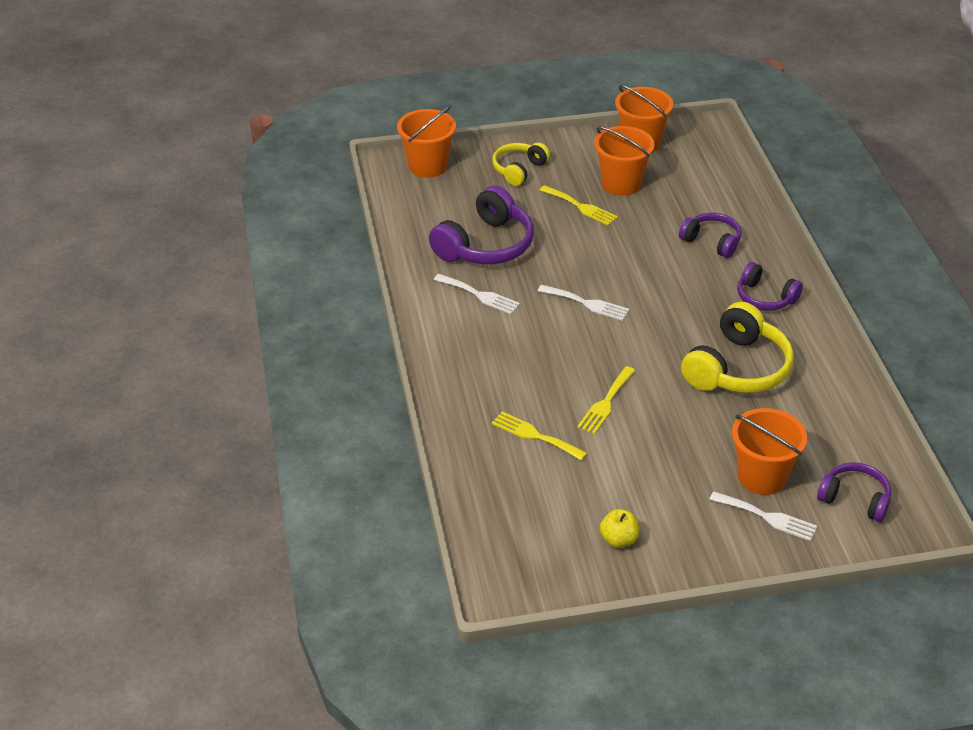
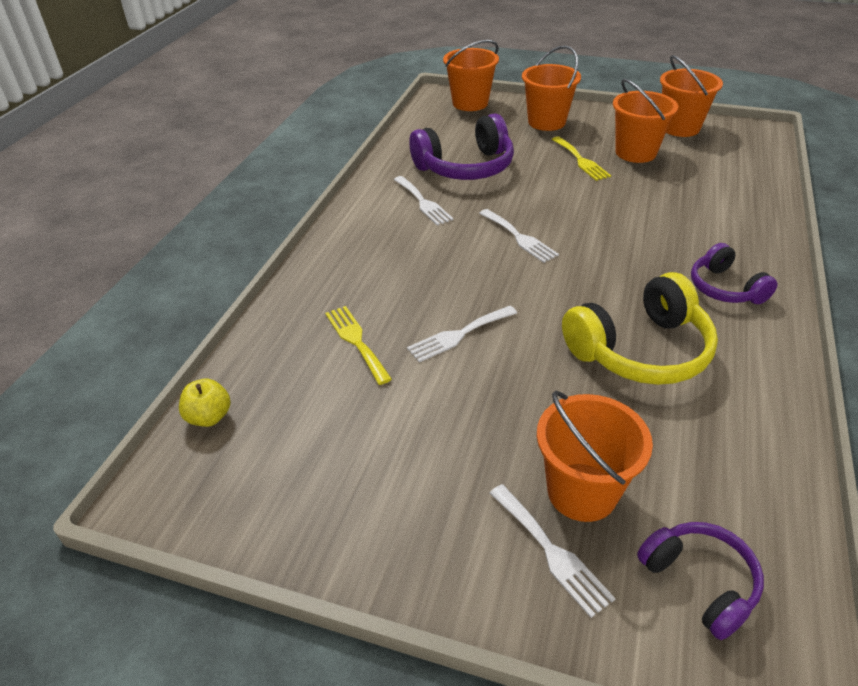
camera: 30 degrees right, 0 degrees up
yellow headphones [492,142,550,186] -> orange bucket [522,45,581,131]
yellow fork [577,366,635,434] -> white fork [407,306,517,362]
yellow apple [600,509,639,548] -> yellow apple moved to [179,378,231,427]
purple headphones [679,213,742,258] -> none

